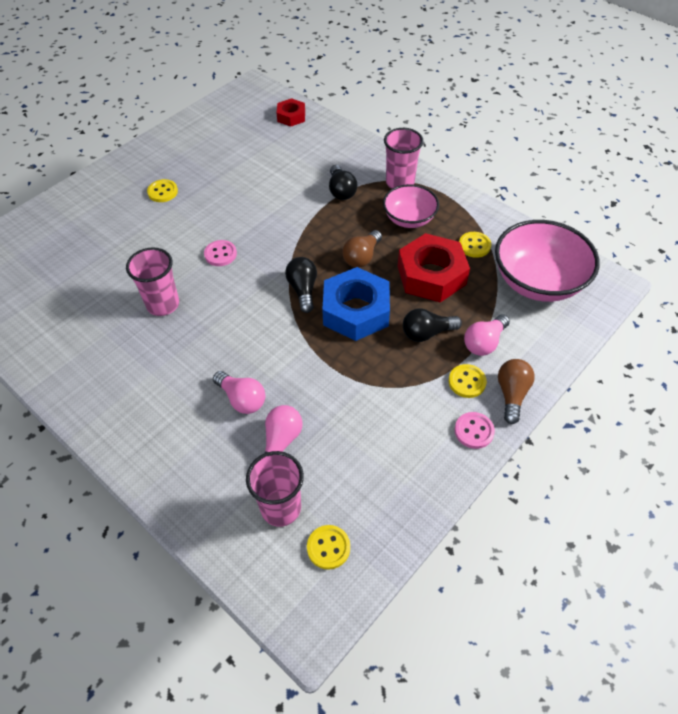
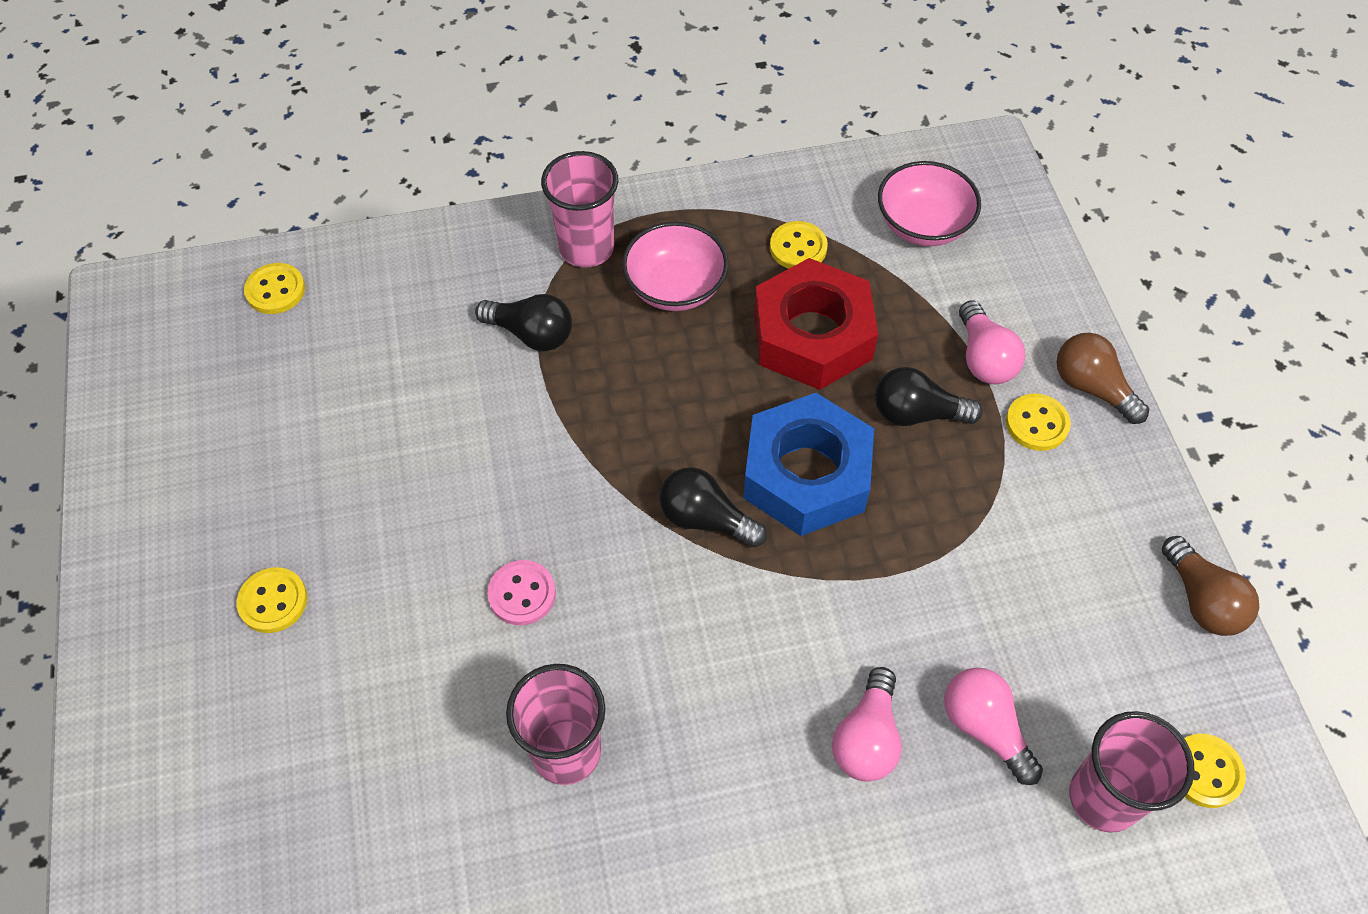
camera: 55 degrees left, 5 degrees up
pink light bulb [213,371,265,414] -> pink light bulb turned 120 degrees clockwise [832,667,902,782]
red nut [277,98,305,127] -> yellow button [244,263,305,314]
brown light bulb [342,230,382,268] -> brown light bulb moved to [1162,536,1259,636]
black light bulb [403,308,462,342] -> black light bulb turned 75 degrees clockwise [875,367,983,426]
pink button [455,412,495,449] -> none
pink bowl [495,220,600,302] -> pink bowl [878,161,981,246], size x0.60

